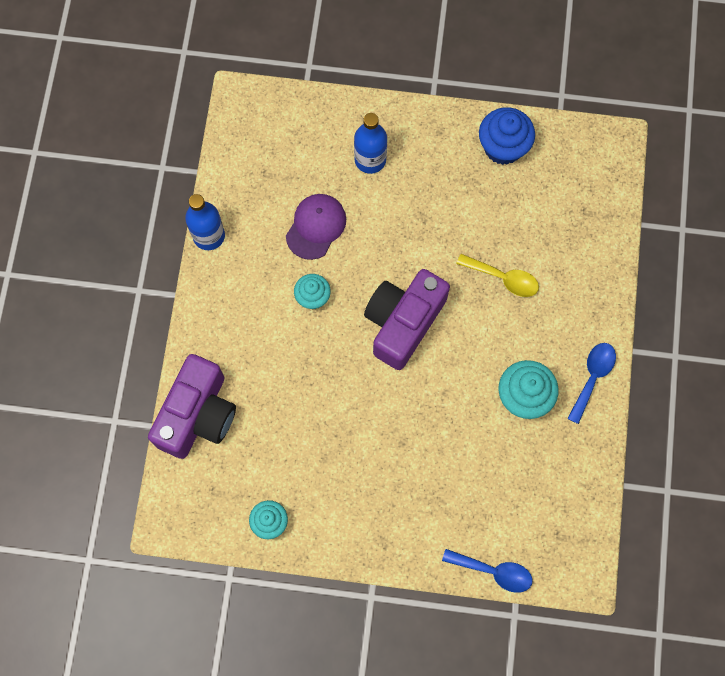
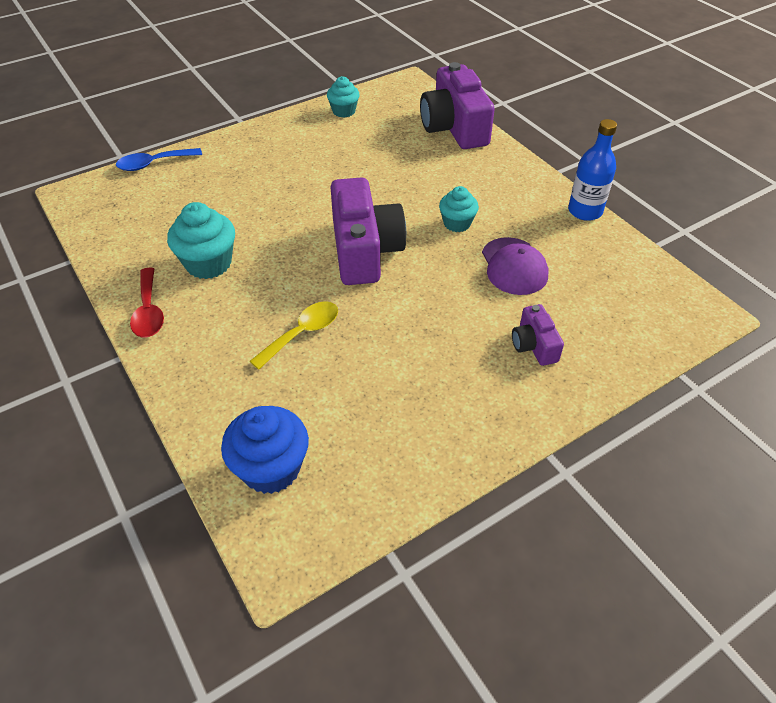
camera: 140 degrees right, 25 degrees down
blue bottle [354,113,387,174] -> purple camera [512,304,564,366]
yellow spoon [456,254,539,297] -> yellow spoon turned 150 degrees clockwise [250,301,338,370]
blue cupcake [479,107,535,165] -> blue cupcake moved to [221,406,309,494]
blue spoon [567,343,616,424] -> red spoon [130,268,164,337]

